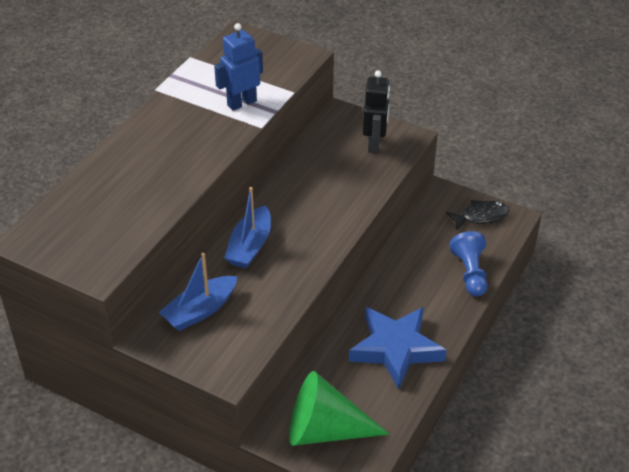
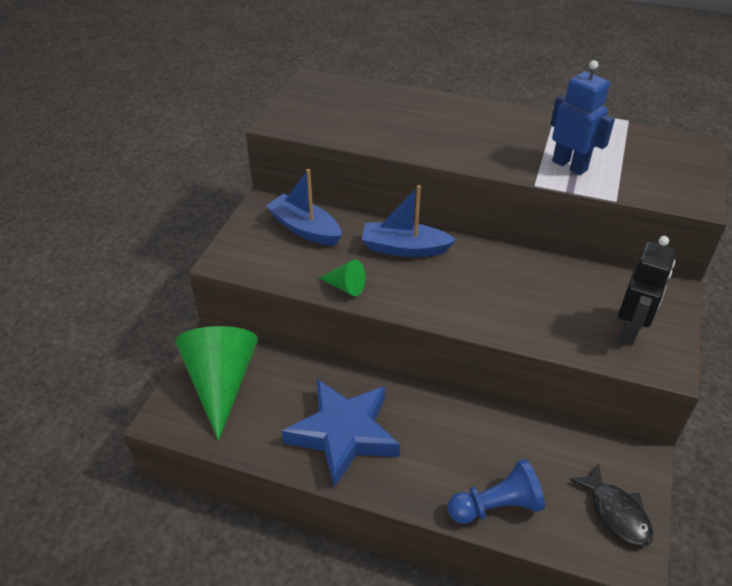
camera: 80 degrees right, 0 degrees up
black robot [363,70,390,153] -> black robot turned 60 degrees counterclockwise [618,236,676,345]
none -> green cone [319,259,365,296]

